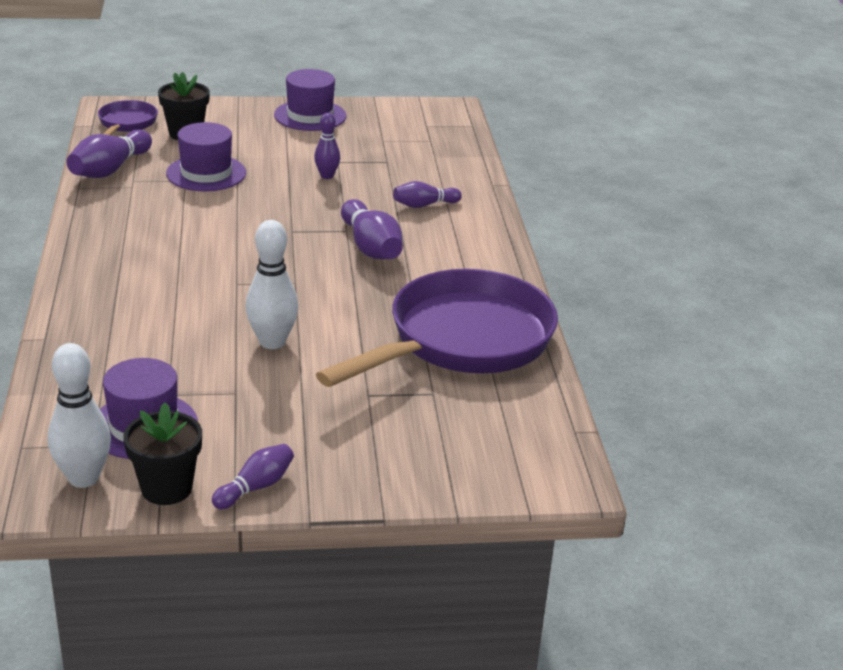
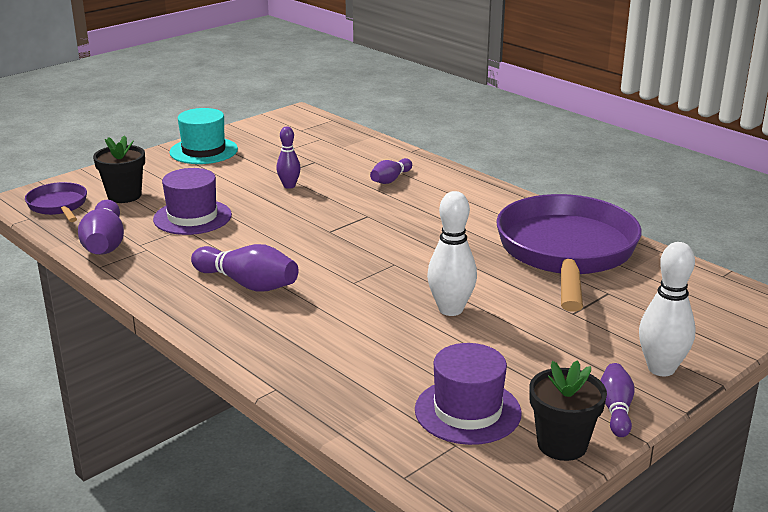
camera: 35 degrees left, 5 degrees down
white bowling pin [48,343,111,488] -> white bowling pin moved to [639,242,696,376]
purple hat [274,69,347,131] -> turquoise hat [169,108,238,164]
purple bowling pin [341,199,403,259] -> purple bowling pin moved to [191,244,298,292]

